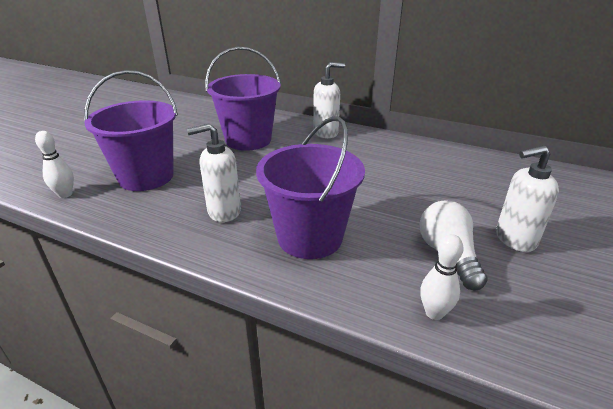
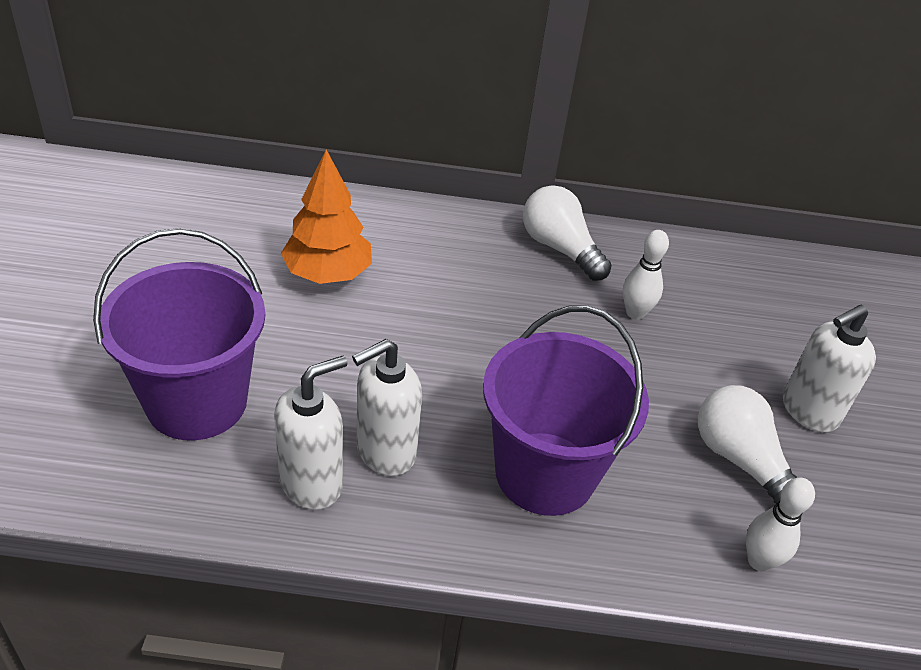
camera: 25 degrees left, 10 degrees up
white bowling pin [35,131,74,198] -> white bowling pin moved to [623,230,669,320]
purple bucket [205,47,281,151] -> orange tree [281,150,372,284]
white soap dispenser [313,62,345,138] -> white soap dispenser moved to [274,356,347,510]
none -> white light bulb [523,185,612,281]

